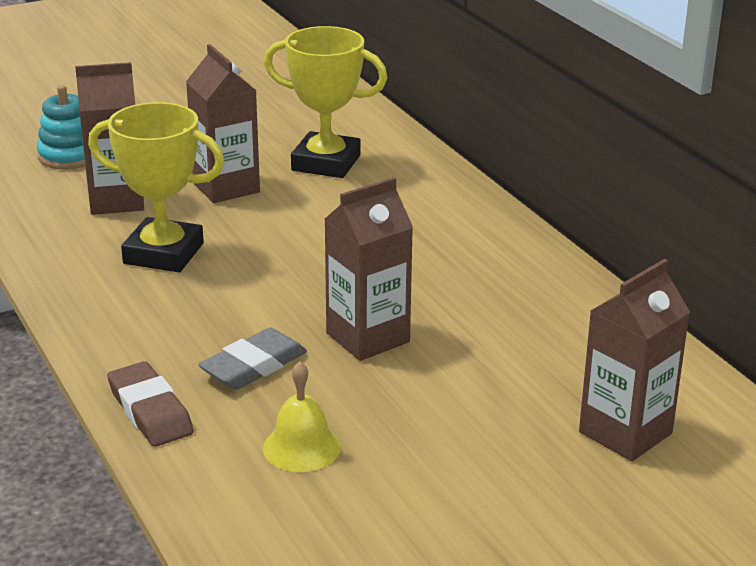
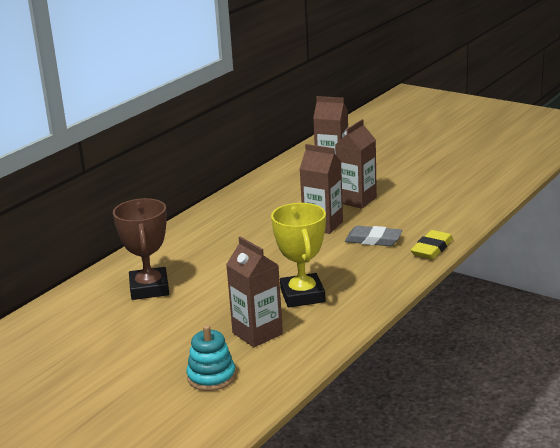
camera: 115 degrees left, 5 degrees down
brown eraser [107,361,194,447] -> yellow eraser [411,230,453,259]
brown carton [186,44,260,203] -> brown carton moved to [335,119,377,209]
yellow bell [263,361,341,472] -> none
yellow trophy [264,26,387,178] -> brown trophy [113,198,169,300]

